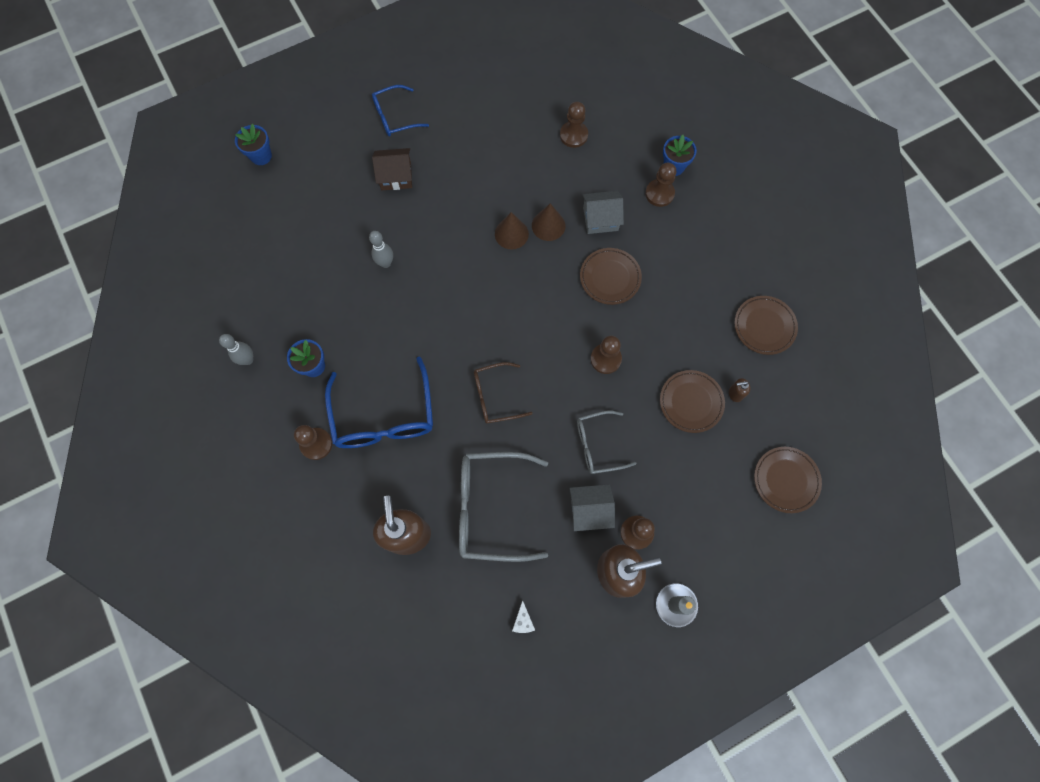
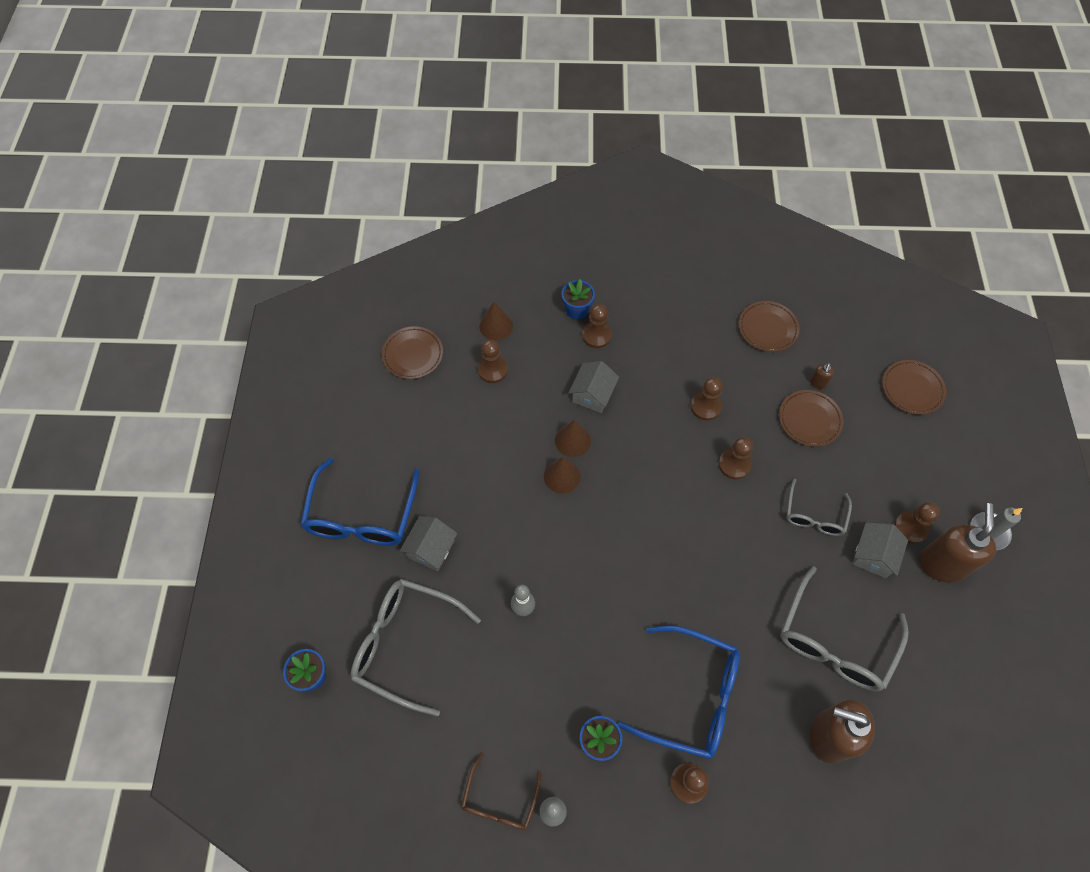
camera: 60 degrees left, 10 degrees down
blue glasses [372,85,429,136] -> blue glasses [300,458,419,546], size x1.71
brown house [372,148,412,190] -> grey house [400,516,457,571]
brown glasses [474,362,532,424] -> brown glasses moved to [461,753,541,830]
white cheese [512,600,535,633] -> none
brown plate [580,248,642,305] -> brown plate moved to [382,326,443,379]
none -> grey glasses [351,579,481,717]
none -> brown cone [479,302,513,340]
none -> brown pawn [690,377,723,420]

